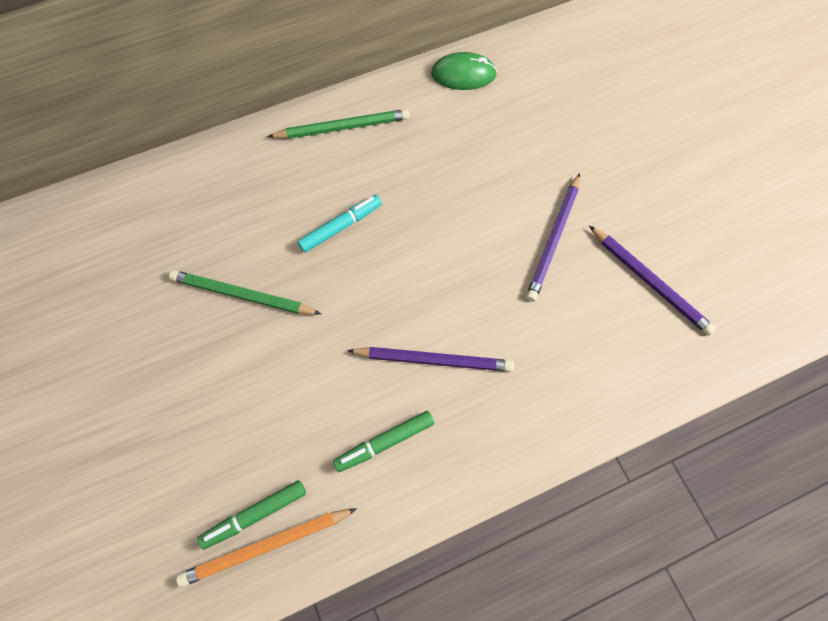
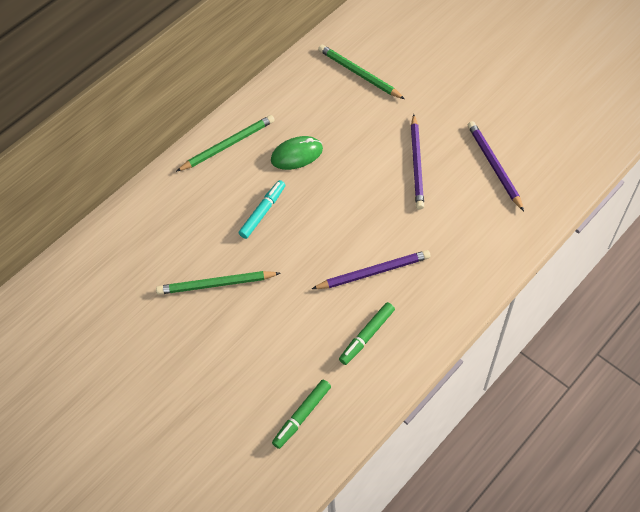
camera: 20 degrees left, 10 degrees down
orange pencil [176,508,357,587] -> none
green mouse [431,52,497,90] -> green mouse moved to [271,136,323,170]
purple pencil [589,226,717,336] -> purple pencil turned 135 degrees counterclockwise [468,121,524,211]
none -> green pencil [318,45,405,99]

